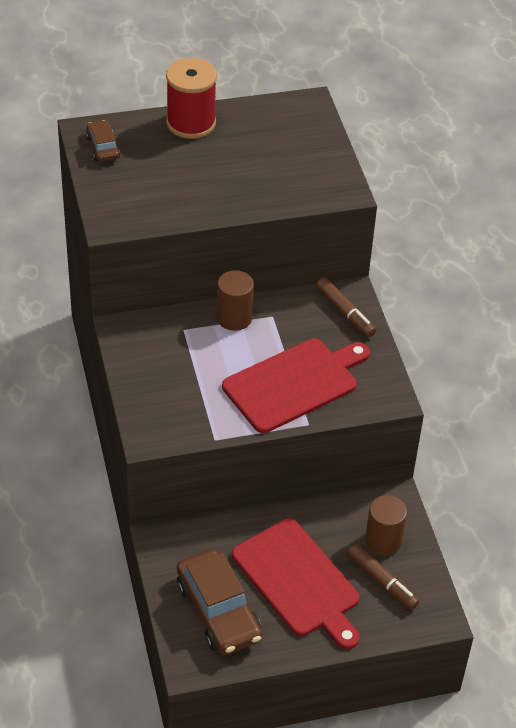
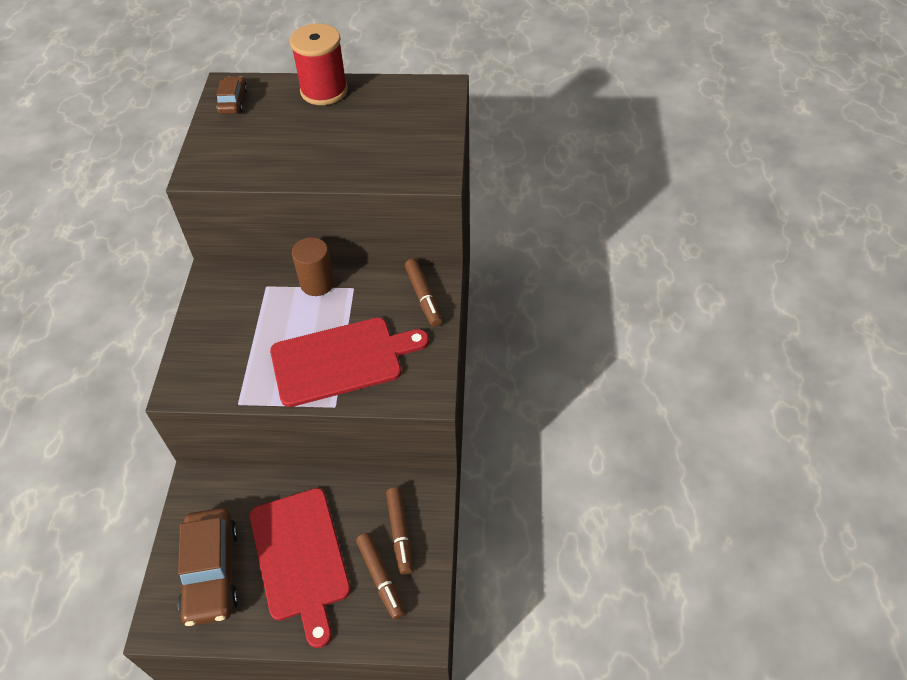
camera: 20 degrees right, 5 degrees up
brown cylinder [365,495,407,556] -> brown marker [386,487,413,575]

